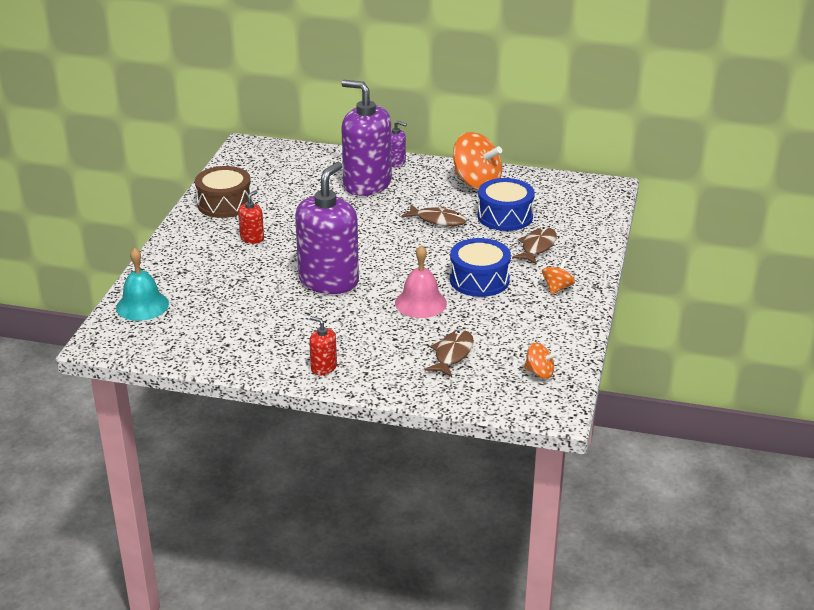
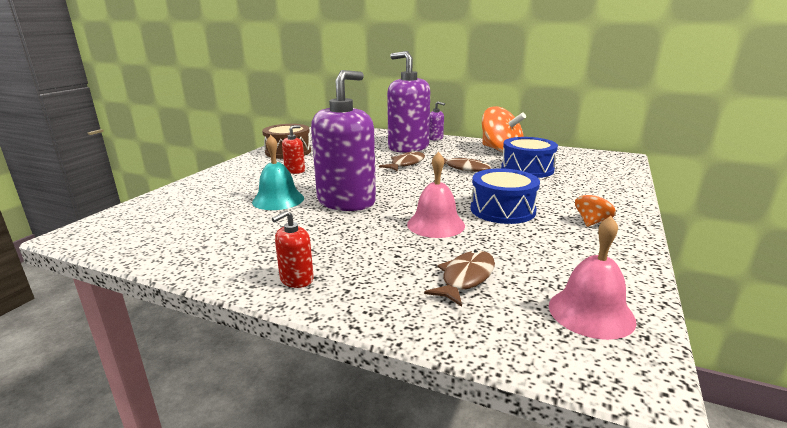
camera: 10 degrees right, 10 degrees down
turquoise bell [116,248,169,321] -> turquoise bell moved to [252,135,304,210]
red soap dispenser [309,316,337,375] -> red soap dispenser turned 90 degrees counterclockwise [272,210,314,288]
brown fish [512,227,557,265] -> brown fish moved to [379,150,425,172]
orange spinning top [524,343,558,379] -> pink bell [549,216,637,340]

